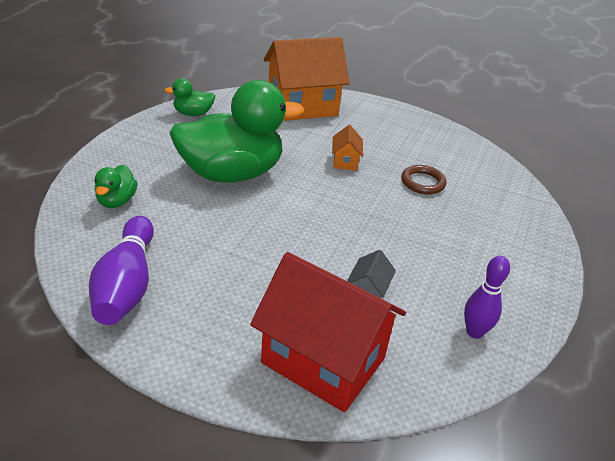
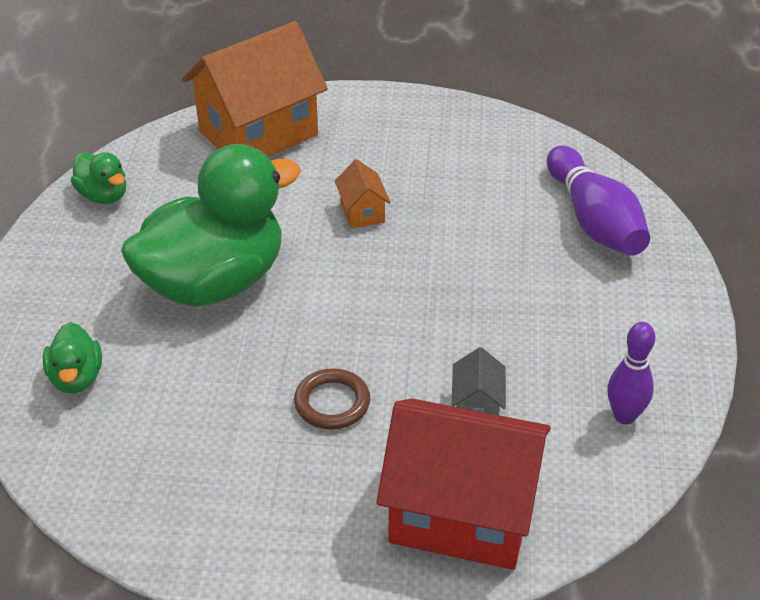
camera: 15 degrees left, 5 degrees up
purple bowling pin [89,216,154,325] -> purple bowling pin moved to [547,146,650,256]
green duck [164,78,216,116] -> green duck turned 105 degrees counterclockwise [71,152,126,204]
brown ring [401,165,447,194] -> brown ring moved to [294,368,370,430]

